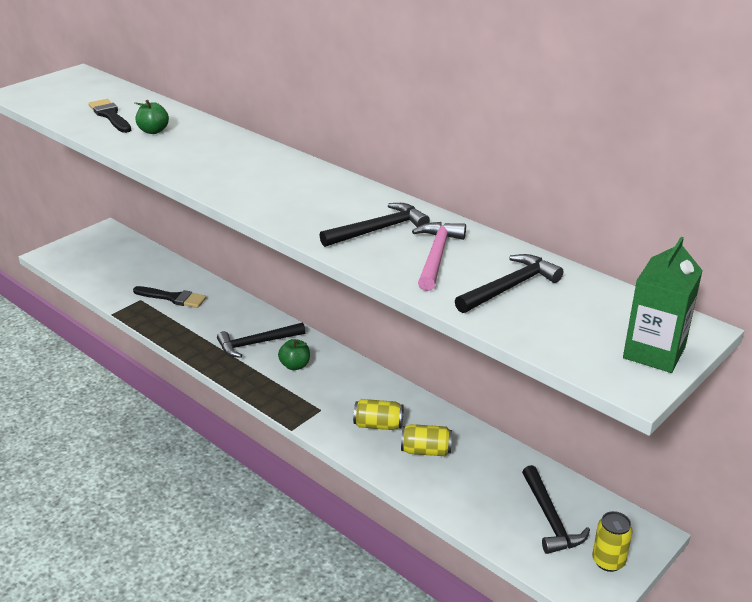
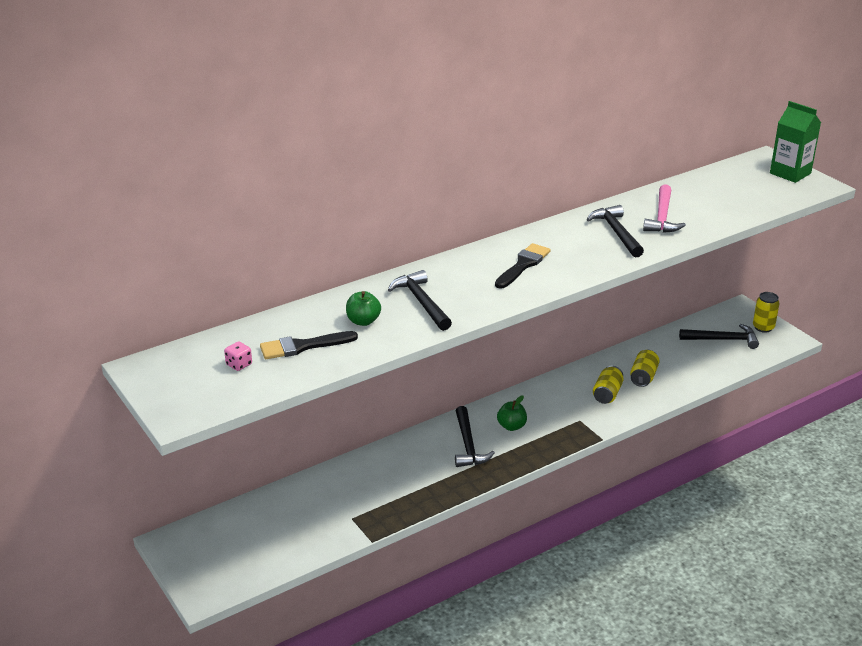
camera: 75 degrees left, 0 degrees up
black brush [133,286,207,308] -> black brush moved to [495,243,551,289]
pink hammer [412,222,466,291] -> pink hammer turned 105 degrees counterclockwise [643,184,686,233]
black hammer [455,254,563,313] -> black hammer moved to [388,270,452,331]
none -> pink dice [224,341,252,371]

